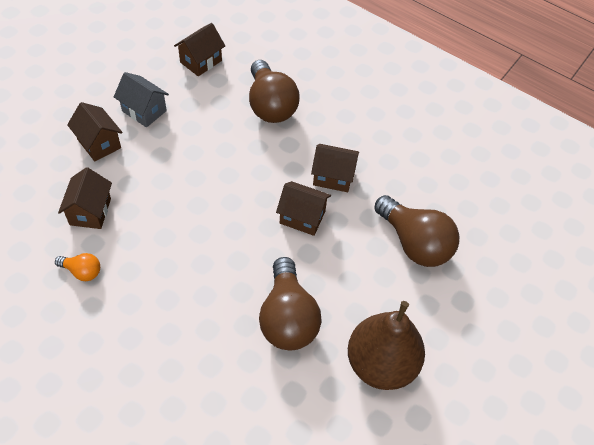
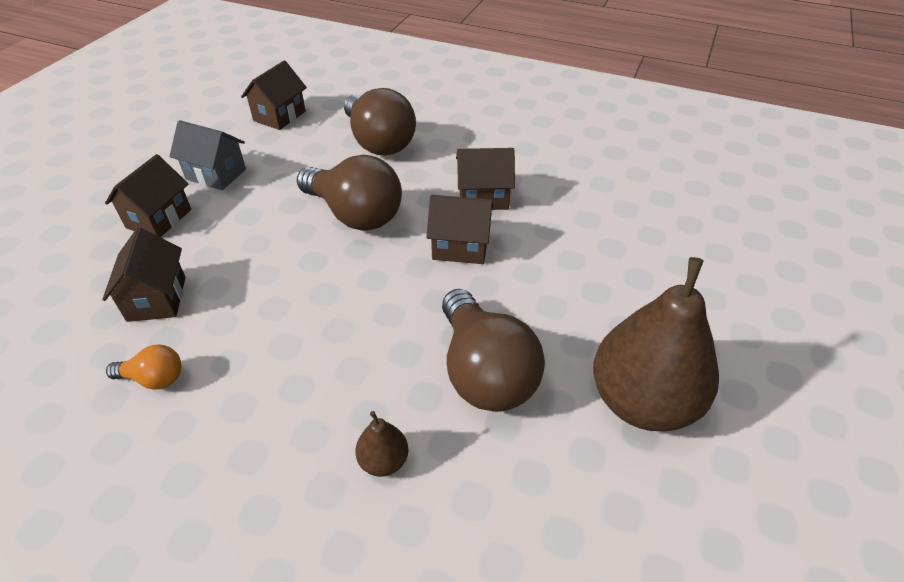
camera: 10 degrees left, 10 degrees down
brown house [67,102,123,161] -> brown house turned 75 degrees clockwise [105,154,191,237]
brown light bulb [374,195,459,267] -> brown light bulb moved to [297,155,402,230]
none -> brown pear [355,411,408,477]

